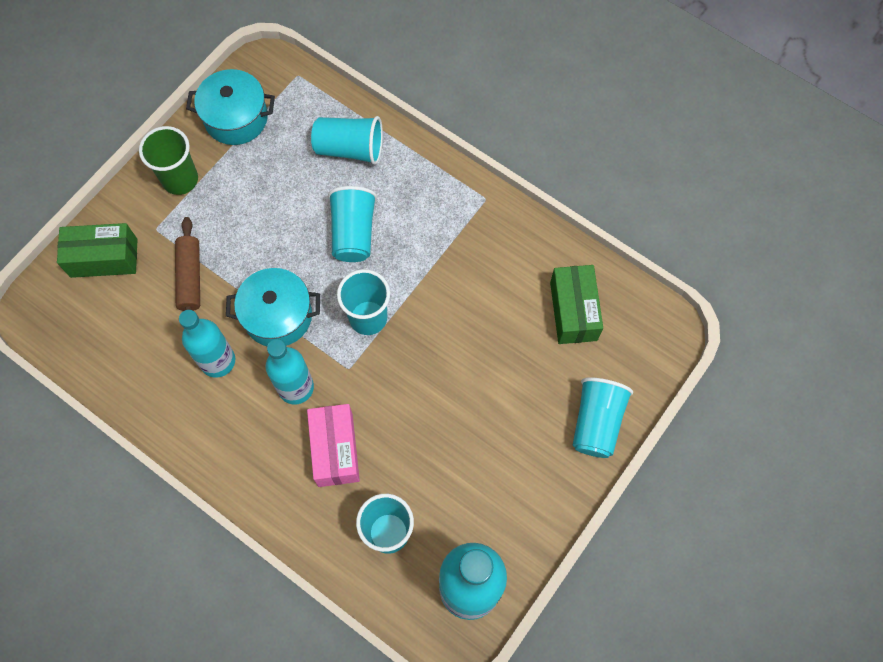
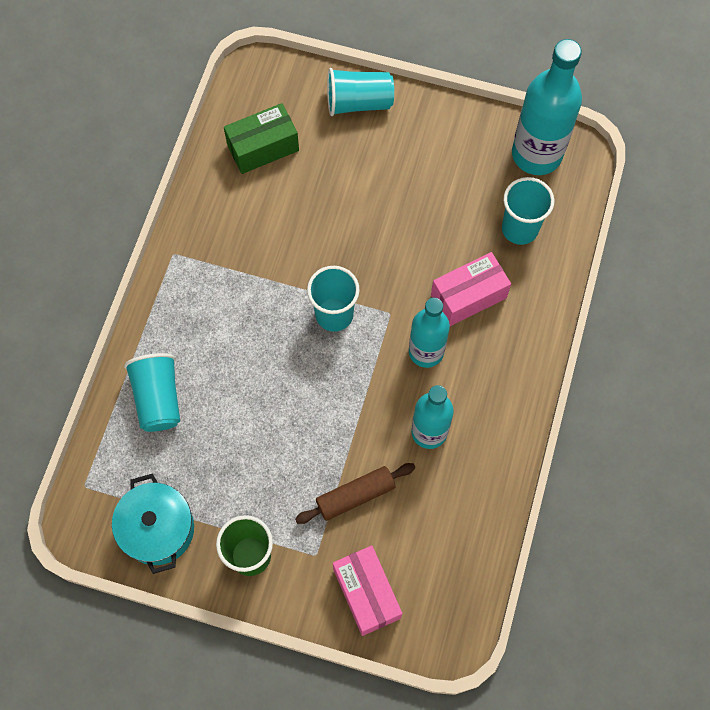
camera: 110 degrees left, 0 degrees up
green box [57,223,137,278] -> pink box [333,546,402,636]
turquoise pot [226,268,320,346] -> none
turquoise cup [328,186,377,262] -> none

